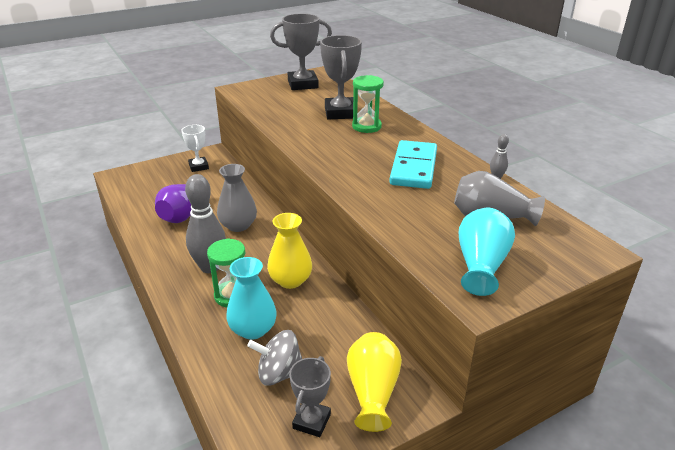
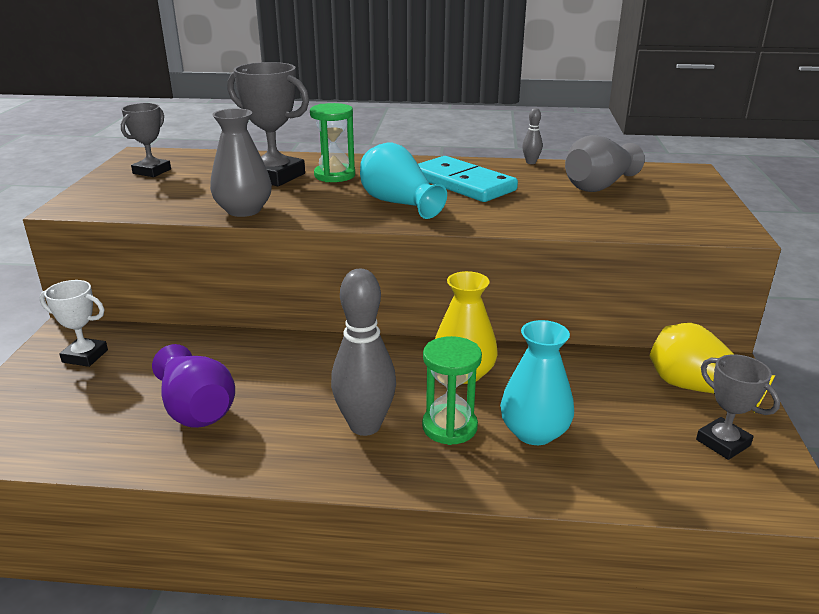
camera: 55 degrees left, 5 degrees down
grey vase [217,164,257,232] -> grey vase moved to [210,108,272,217]
grey spinning top [247,330,302,386] -> none
grey trophy [270,14,332,90] -> grey trophy [121,103,171,177], size x0.62
turquoise vase [459,208,515,296] -> turquoise vase moved to [360,142,447,219]

